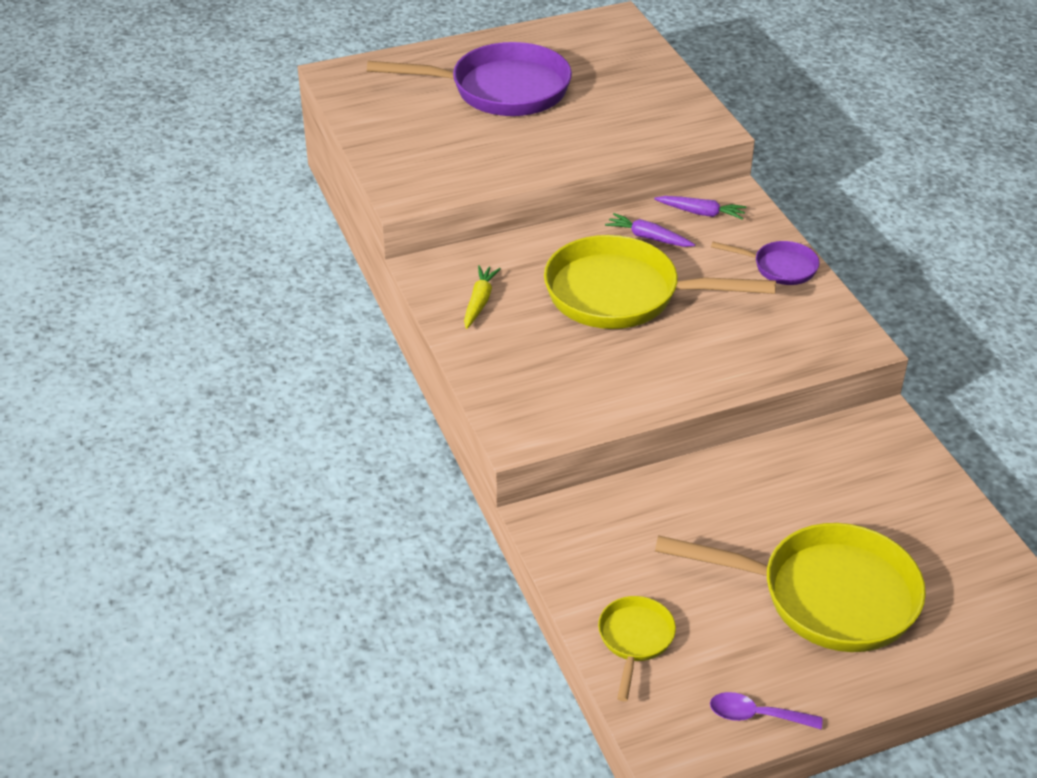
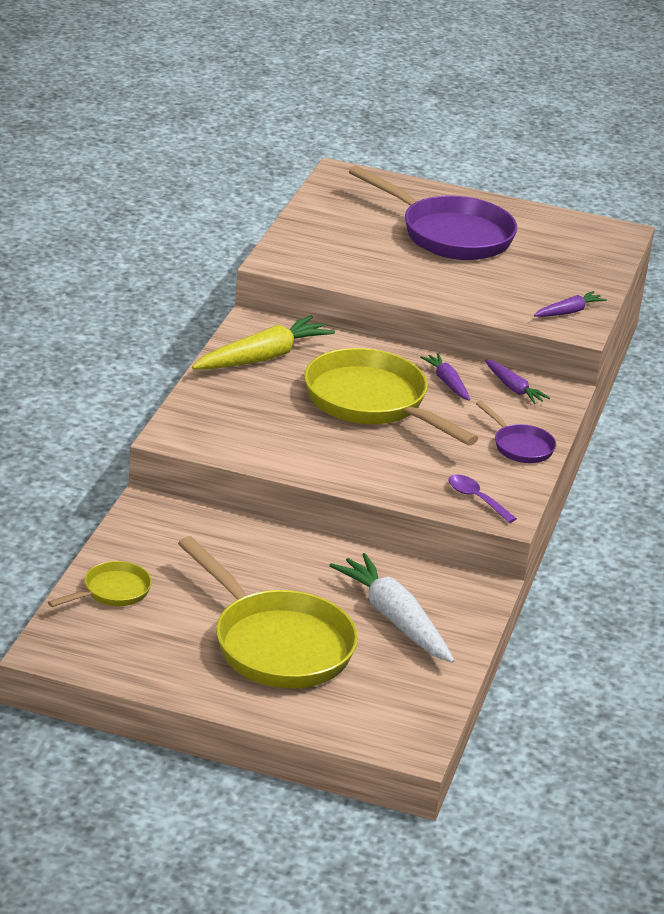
camera: 35 degrees right, 10 degrees down
yellow carrot [464,265,501,329] -> yellow carrot [192,316,335,370], size x1.85
purple spoon [710,692,823,729] -> purple spoon moved to [448,475,517,523]
none -> white carrot [329,553,454,663]
none -> purple carrot [534,291,607,317]

